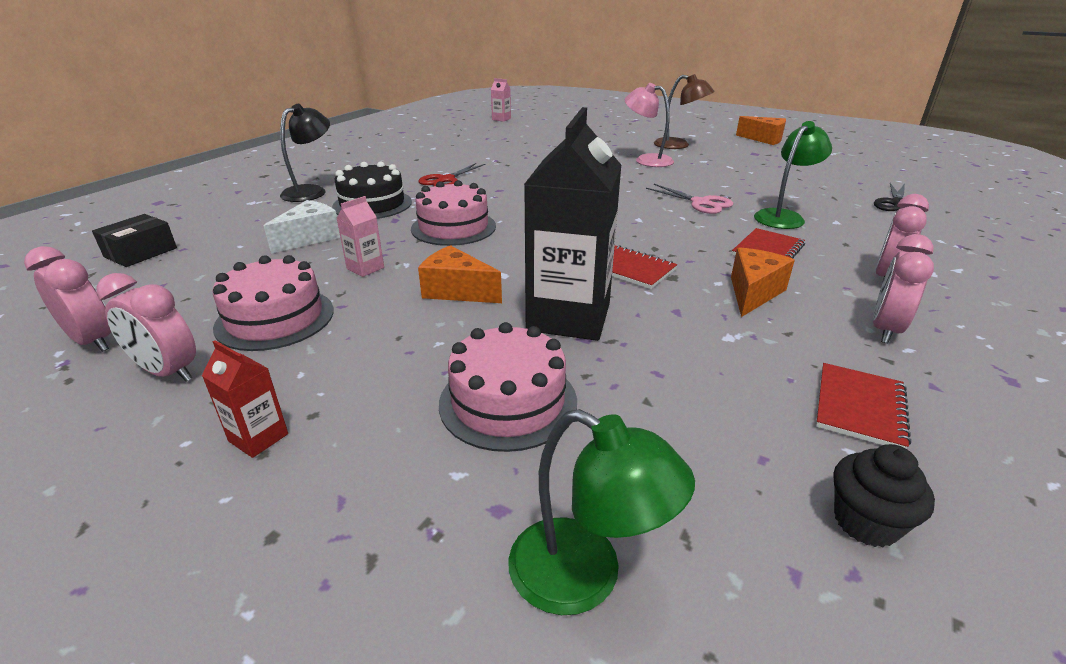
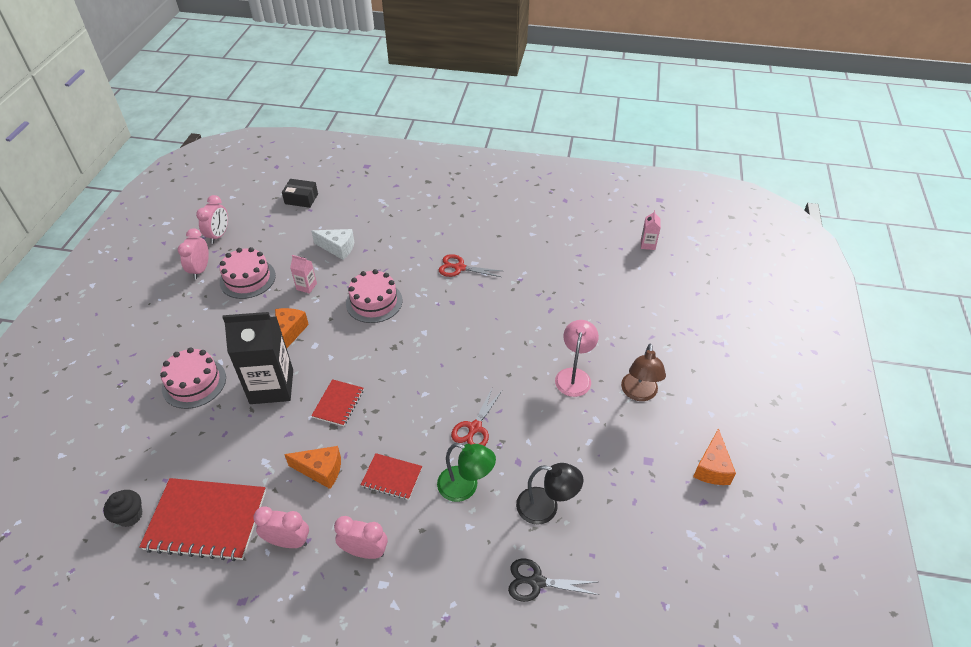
camera: 70 degrees right, 15 degrees up
red carton [202,340,288,458] -> none
black lamp [280,104,330,202] -> black lamp moved to [516,463,583,525]
black cake [332,161,412,219] -> none
green lamp [508,409,695,615] -> none
pink scissors [646,184,734,214] -> red scissors [451,388,502,446]
red notebook [816,363,911,448] -> red notebook [139,478,266,561], size x1.91

